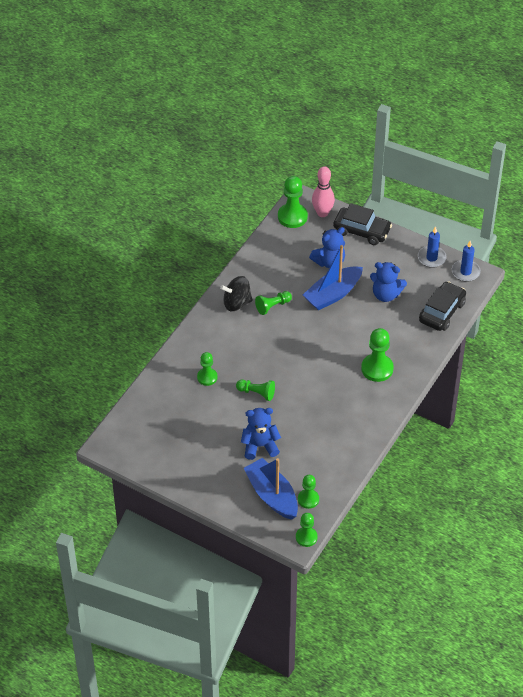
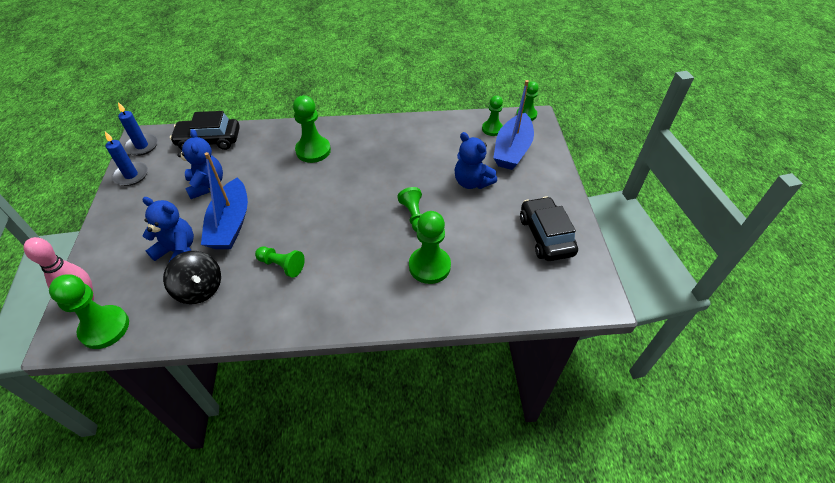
camera: 125 degrees left, 0 degrees up
green pawn [197,352,218,386] -> green pawn [409,211,451,284], size x1.58
black spinning top [220,276,253,311] -> black spinning top moved to [163,251,221,304]
blue boat [303,245,363,310] -> blue boat turned 75 degrees clockwise [201,152,248,249]
black car [333,203,392,245] -> black car moved to [520,196,578,261]

